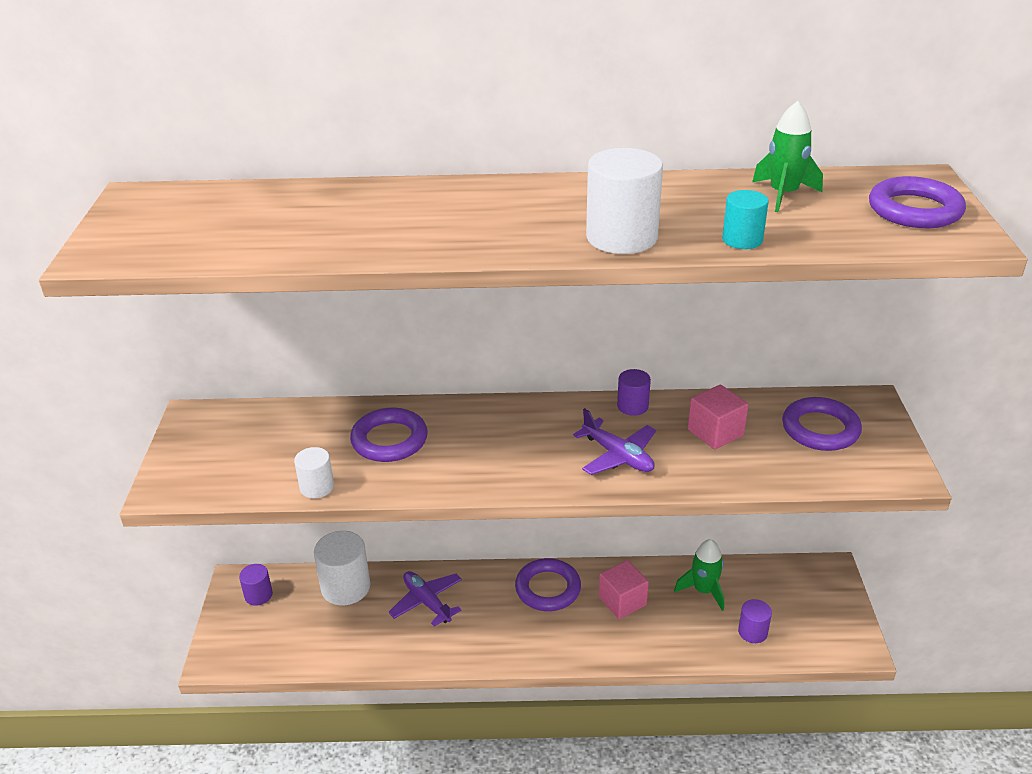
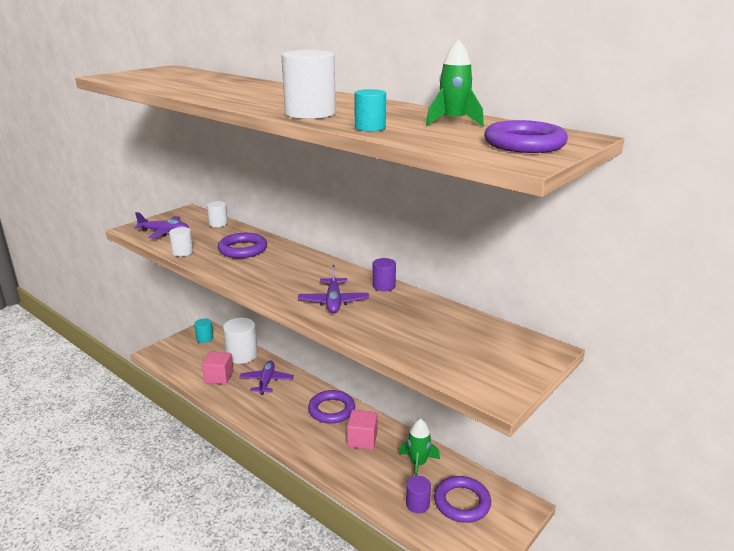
camera: 40 degrees right, 10 degrees down
purple cylinder [239,564,273,606] -> turquoise cylinder [194,318,213,343]
pink cube [688,385,748,449] -> pink cube moved to [202,352,233,385]
purple ring [782,397,862,451] -> purple ring moved to [434,476,491,523]
none -> purple plane [134,212,189,238]
none -> white cylinder [207,201,228,227]

